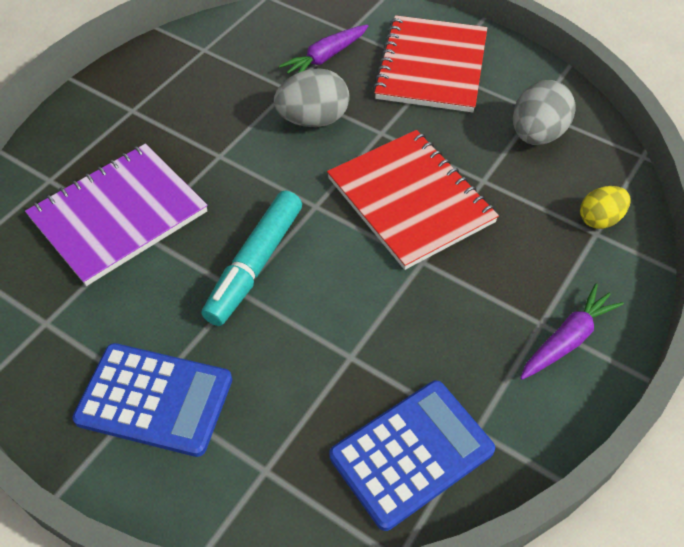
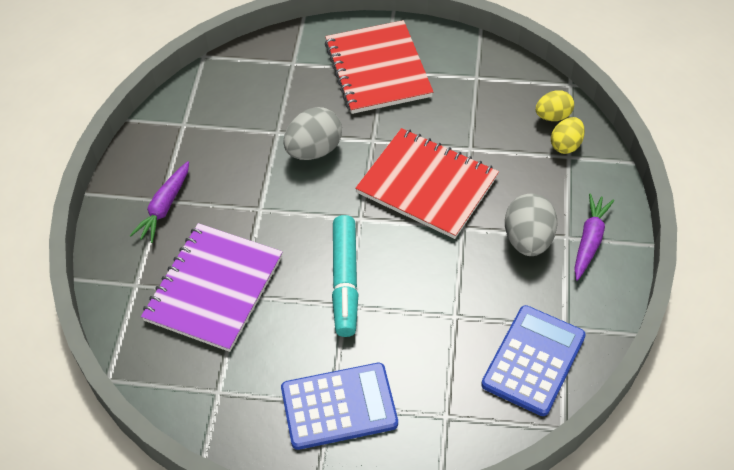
camera: 25 degrees left, 0 degrees up
purple carrot [279,25,368,74] -> purple carrot moved to [130,161,189,243]
grey egg [513,80,576,145] -> grey egg moved to [505,193,557,256]
none -> yellow egg [536,90,574,121]

